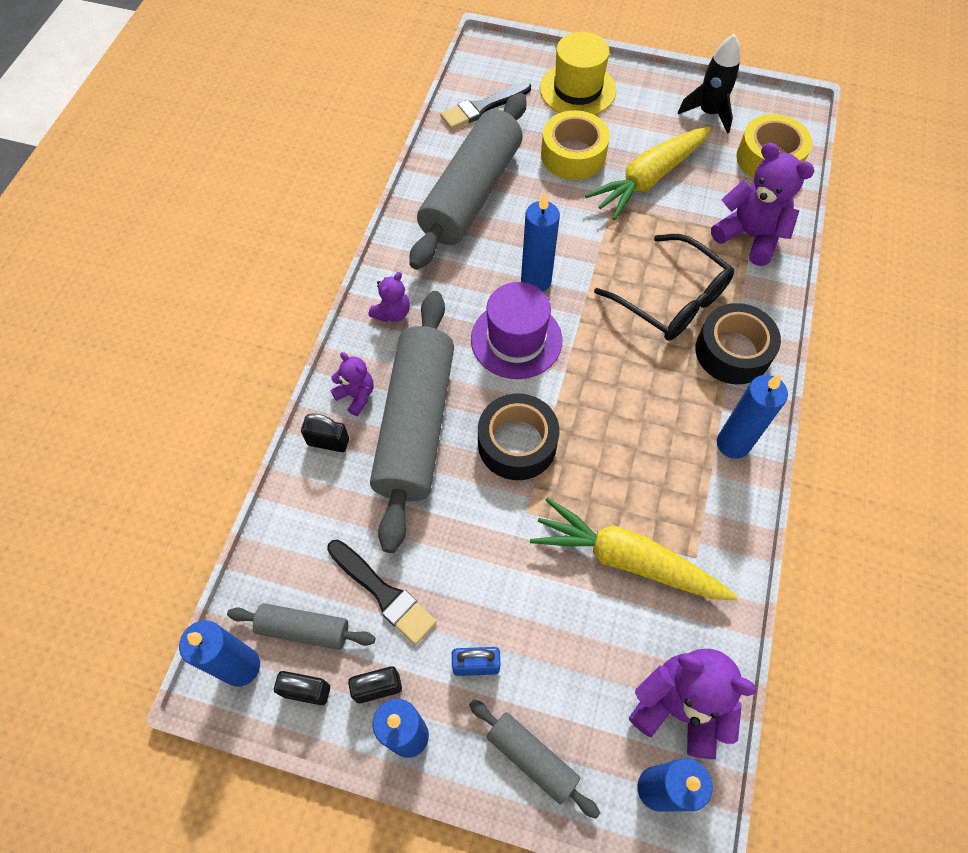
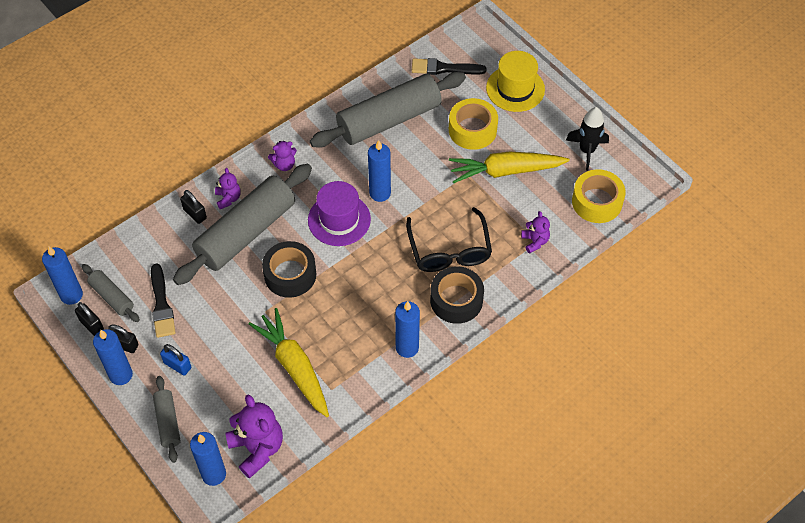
camera: 35 degrees right, 5 degrees down
purple teddy bear [711,143,815,266] -> purple teddy bear [521,211,550,254], size x0.54

